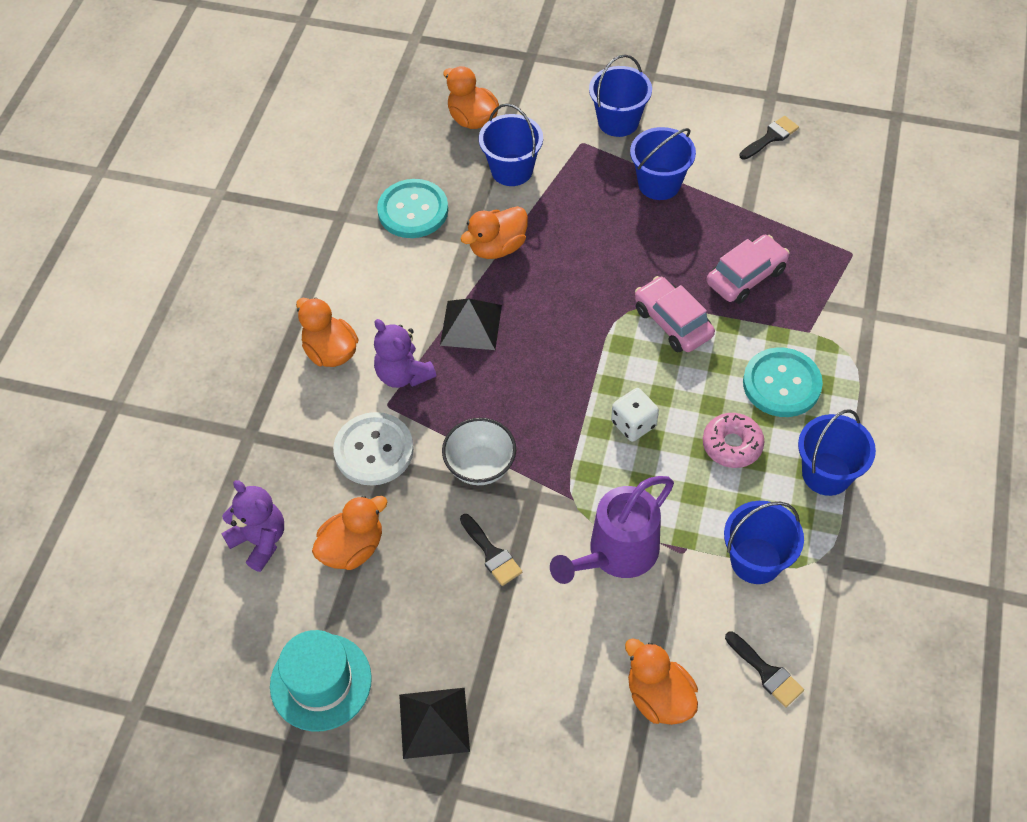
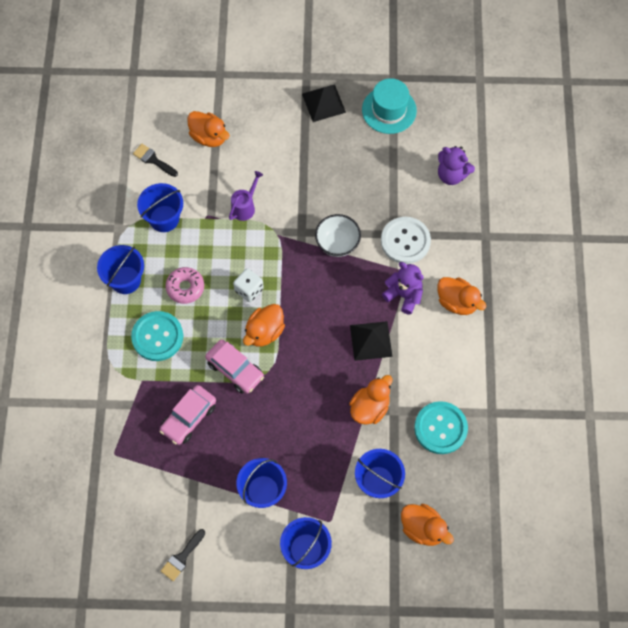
camera: 165 degrees right, 10 degrees up
orange duck [312,495,387,570] -> orange duck moved to [243,304,285,347]
black brush [460,514,522,586] -> none
purple watering can [550,476,674,584] -> purple watering can [229,171,263,221], size x0.58

